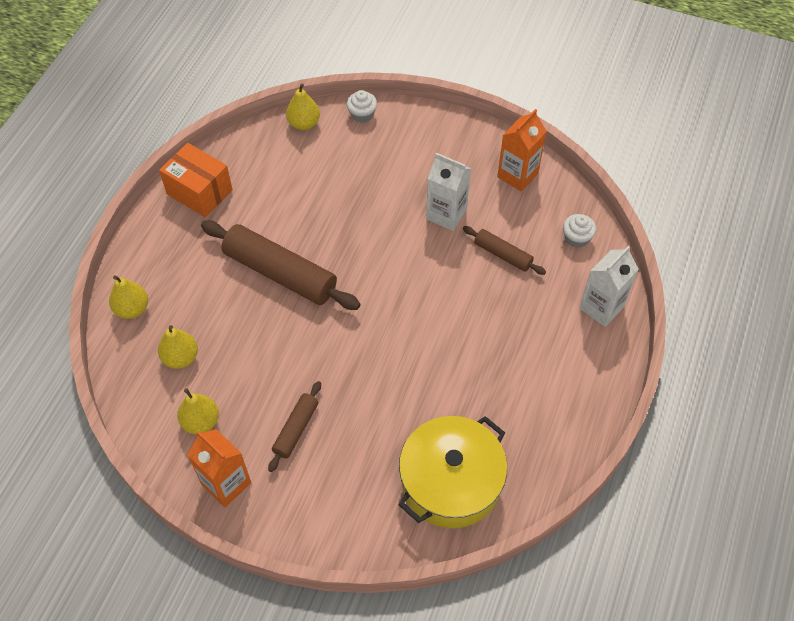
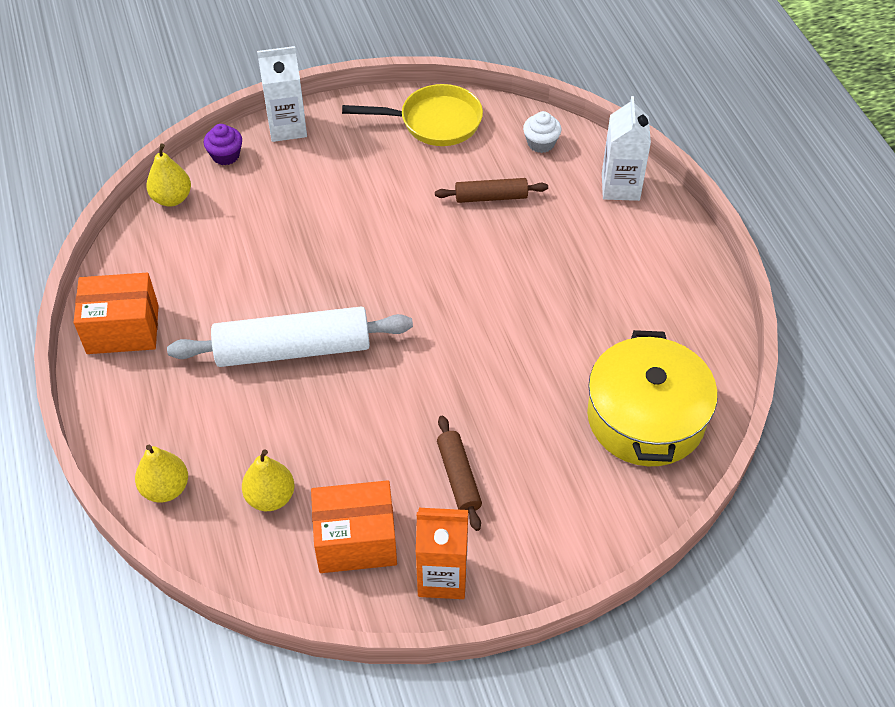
camera: 40 degrees left, 5 degrees down
yellow pear [177,388,219,434] -> orange box [311,480,397,573]
brown rolling pin [201,220,361,310] -> white rolling pin [167,306,413,367]
white cupcake [347,90,377,123] -> purple cupcake [204,124,242,165]
white carton [426,153,471,231] -> white carton moved to [257,46,307,142]
orange carton [497,109,547,192] -> yellow pan [342,84,483,146]

